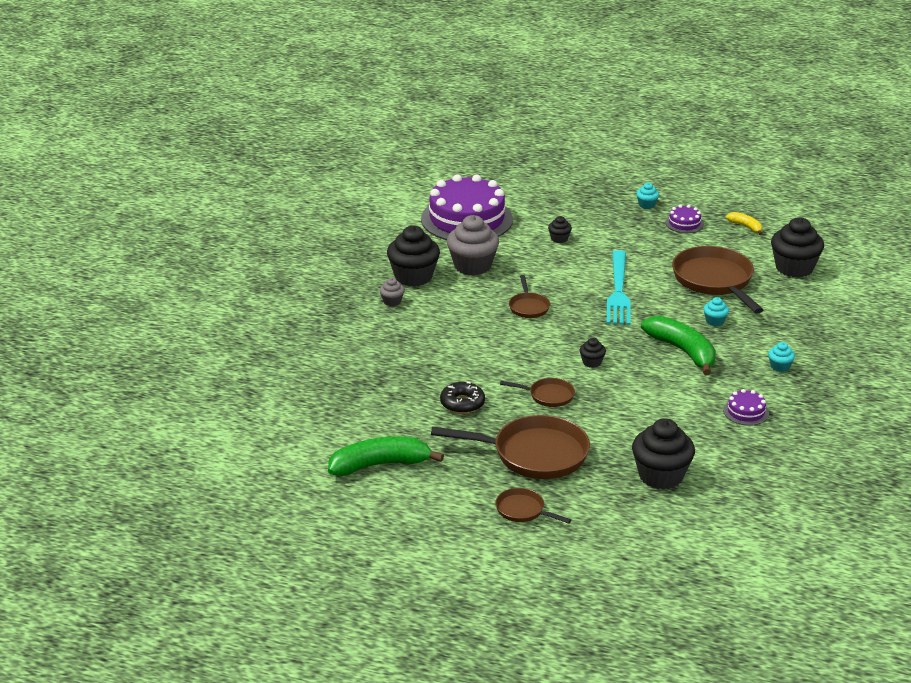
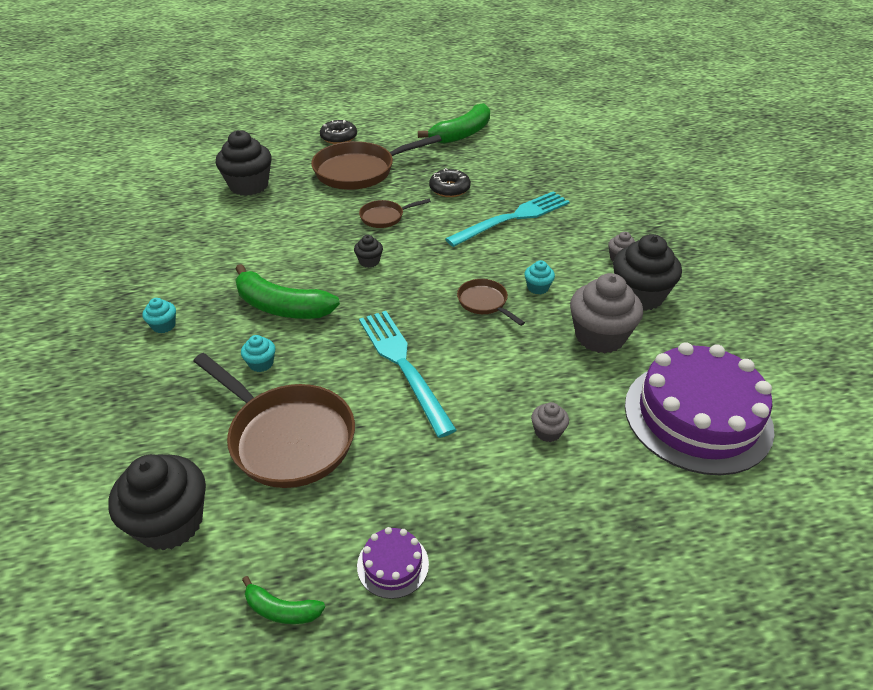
camera: 150 degrees right, 10 degrees up
brown pan [495,488,571,524] -> black donut [320,120,357,144]
black cupcake [548,216,572,243] -> grey cupcake [531,402,569,442]
turquoise cupcake [636,183,659,209] -> turquoise cupcake moved to [524,260,555,294]
purple cake [723,389,769,426] -> none
yellow banana [726,212,762,235] -> green banana [242,576,325,624]
none -> turquoise fork [445,191,570,247]

